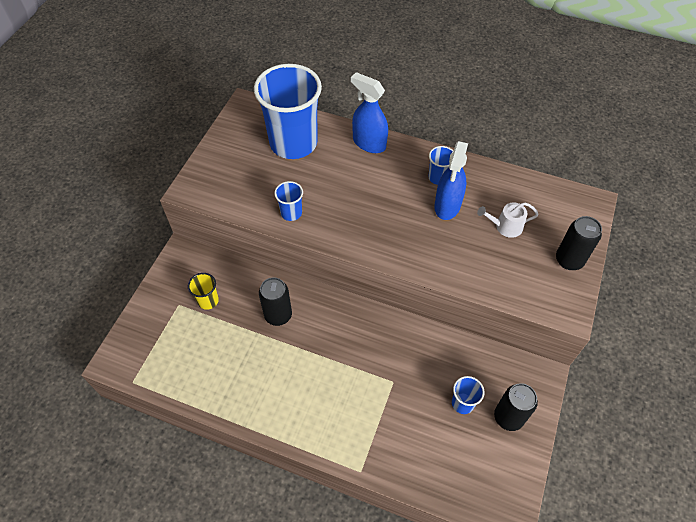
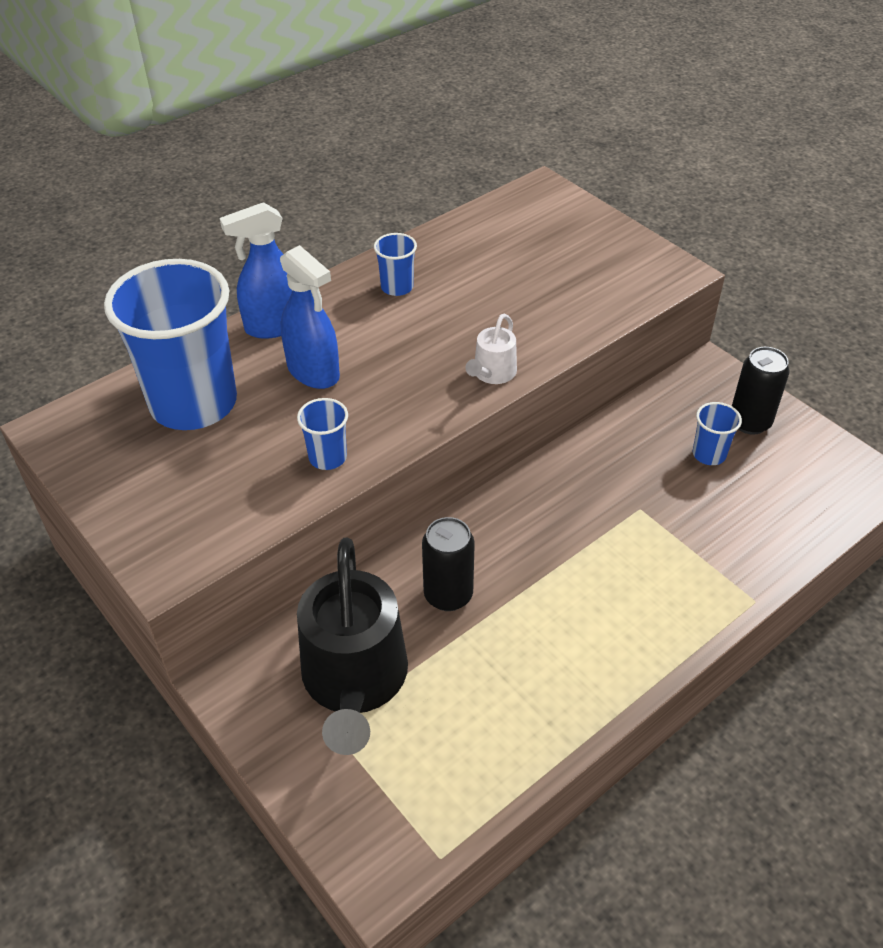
camera: 60 degrees left, 10 degrees down
yellow cup [188,273,219,310] -> black watering can [297,538,408,755]
blue spray bottle [434,141,468,220] -> blue spray bottle moved to [280,245,340,389]
white watering can [477,202,539,238] -> white watering can moved to [465,314,517,384]
black can [556,216,602,270] -> none

